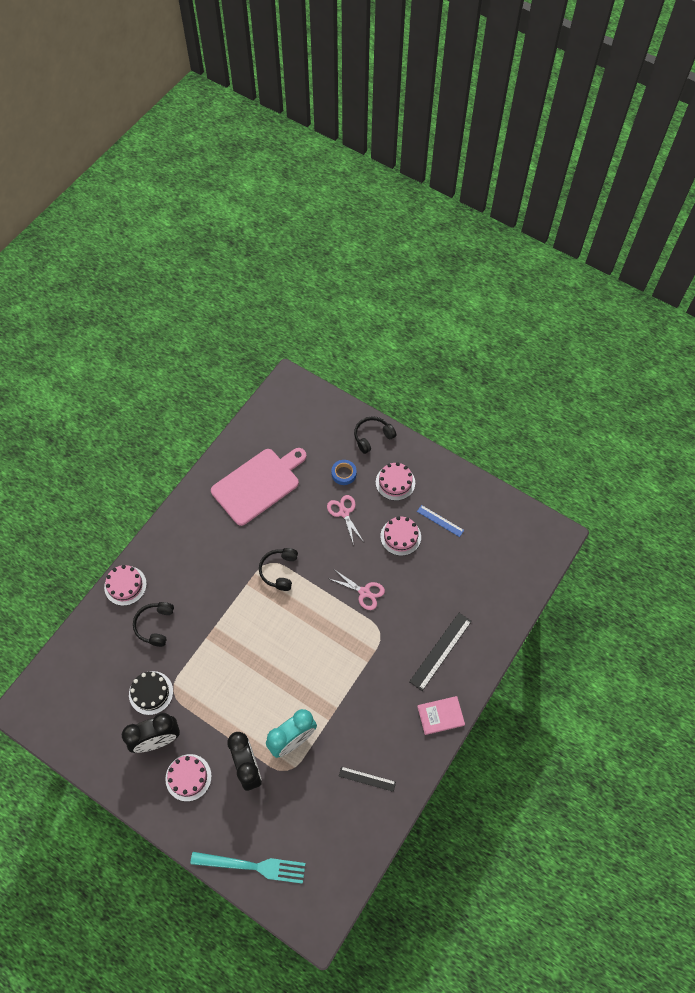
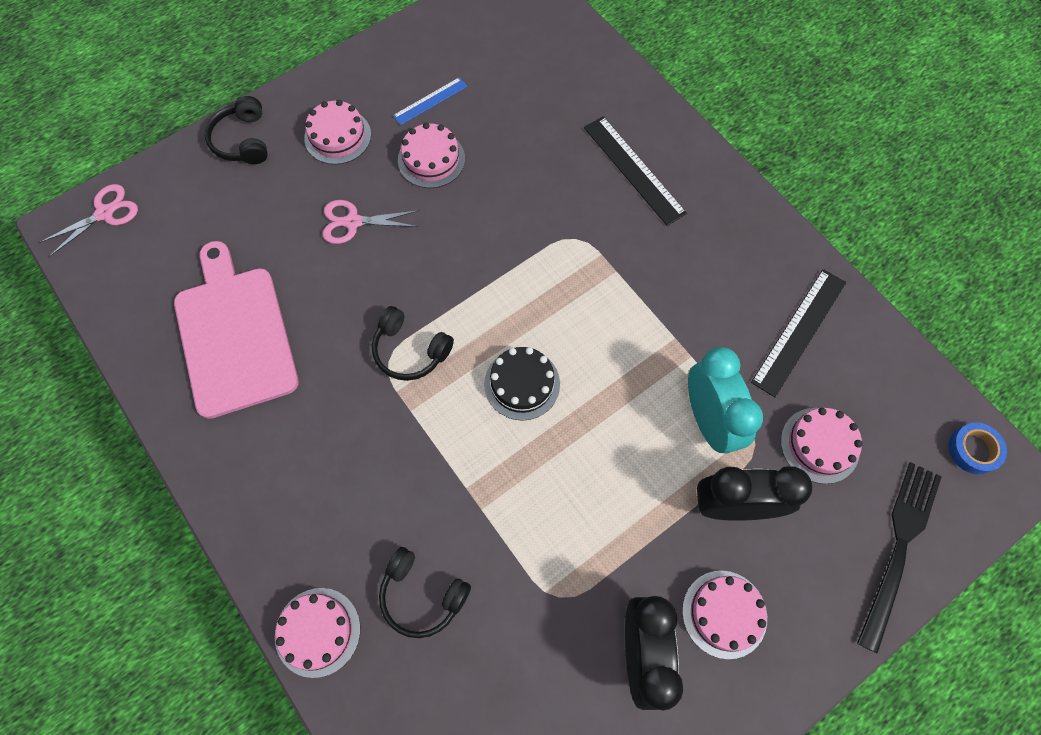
camera: 70 degrees left, 5 degrees up
black cake [129,671,173,715] -> black cake moved to [484,347,560,421]
turquoise fork [190,852,305,884] -> black fork [857,462,942,654]
pink scissors [330,570,385,610] -> pink scissors moved to [40,184,138,256]
blue tape [331,460,357,485] -> blue tape moved to [949,423,1007,474]
black ruler [339,766,396,792] -> black ruler [751,269,846,397], size x1.66
pink book [417,696,465,735] -> none
none -> pink cake [781,408,863,484]

